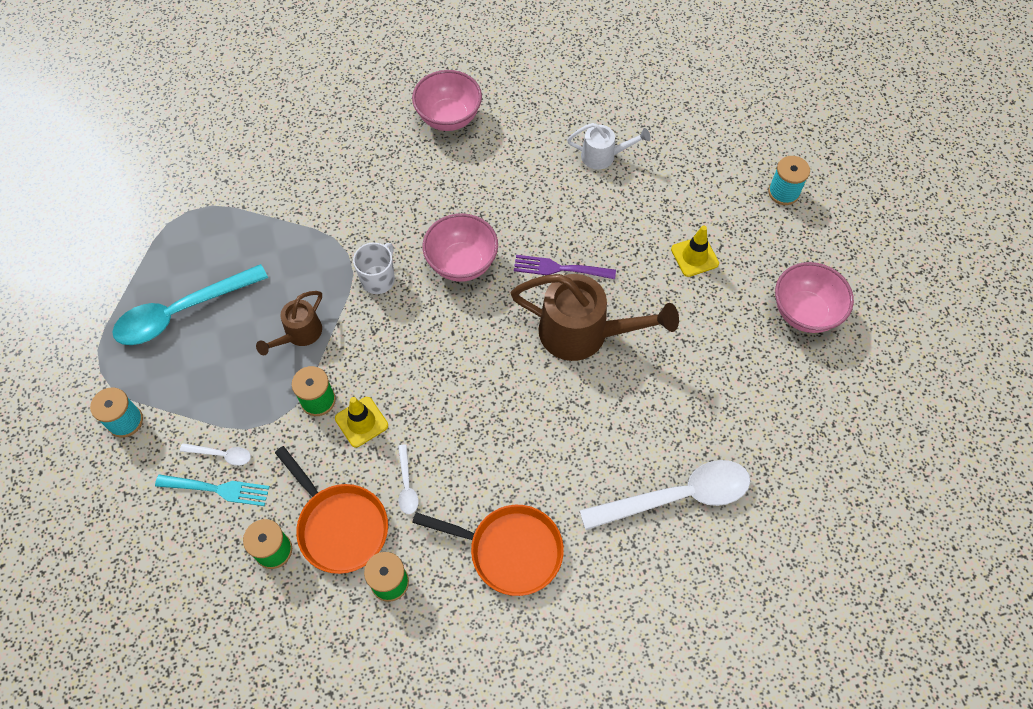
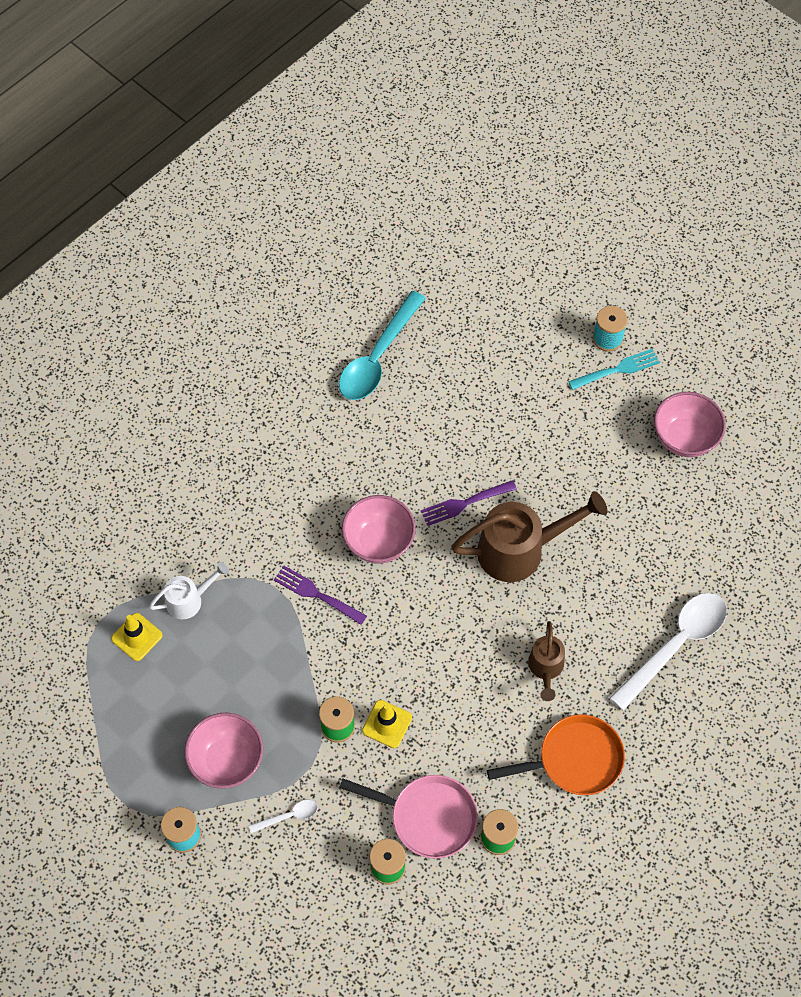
camera: 30 degrees left, 0 degrees up
turquoise spoon [112,264,268,345] -> turquoise spoon moved to [339,291,426,400]
turquoise fork [155,474,270,506] -> turquoise fork moved to [568,349,660,390]
brown watering can [256,291,322,355] -> brown watering can moved to [528,621,565,701]
orange pan [275,446,388,574] -> pink pan [339,775,478,859]
white mug [353,242,395,294] -> purple fork [274,565,367,625]
white spoon [398,444,419,514] -> none
pink bowl [412,70,482,131] -> pink bowl moved to [185,713,263,789]
white watering can [567,123,651,170] -> white watering can moved to [149,562,229,619]
yellow traffic cone [671,226,719,277] -> yellow traffic cone moved to [111,613,163,661]

